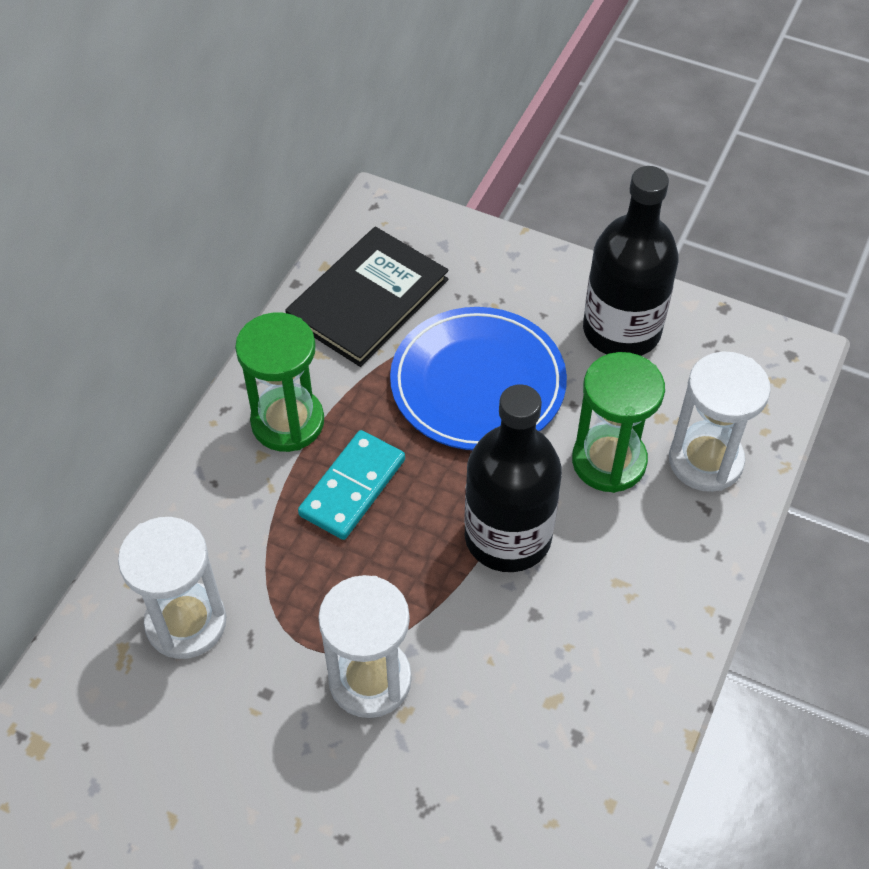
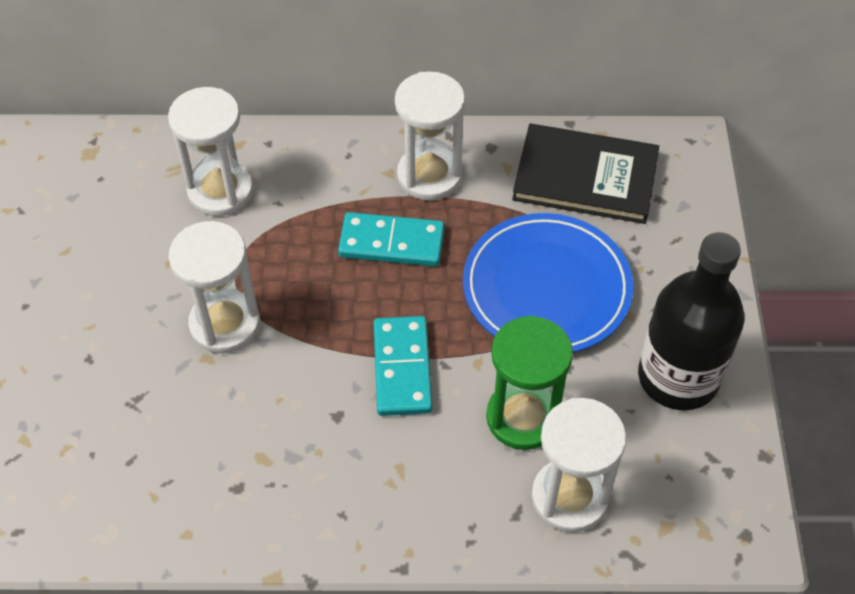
camera: 65 degrees right, 0 degrees up
green hourglass [235,313,324,452] -> white hourglass [395,72,465,201]
black bottle [464,384,562,572] -> turquoise domino [374,316,433,416]

